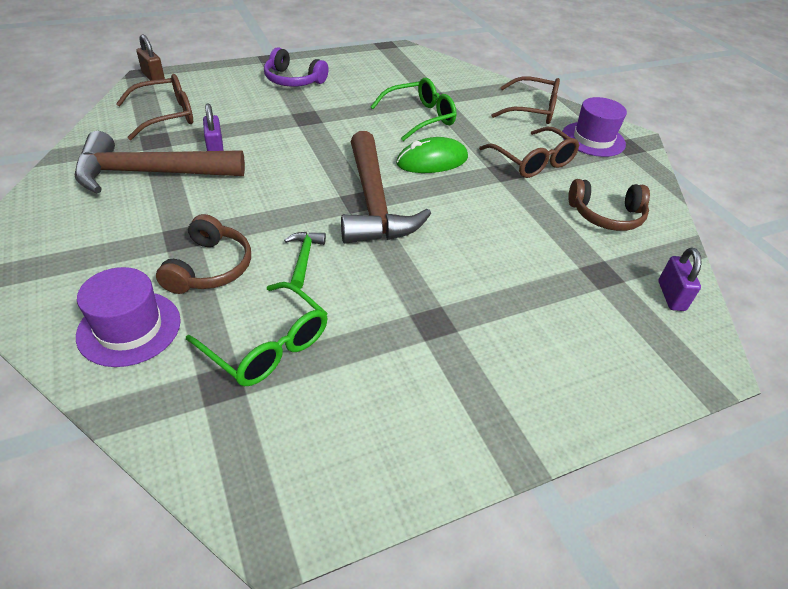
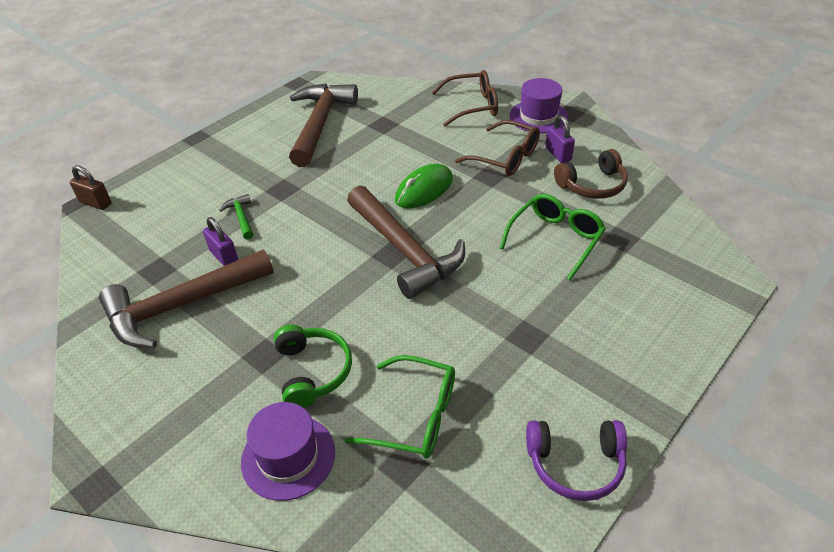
camera: 20 degrees left, 0 degrees up
brown glasses [116,74,193,140] -> none
brown headphones [156,214,251,294] -> green headphones [274,325,352,408]
purple headphones [264,47,329,87] -> purple headphones moved to [526,420,627,501]
green hammer [284,232,326,289] -> green hammer moved to [219,194,253,239]
green glasses [371,78,457,141] -> green glasses moved to [499,194,606,280]
purple padlock [658,248,701,311] -> purple padlock moved to [545,115,575,163]
none -> brown hammer [289,84,358,167]

